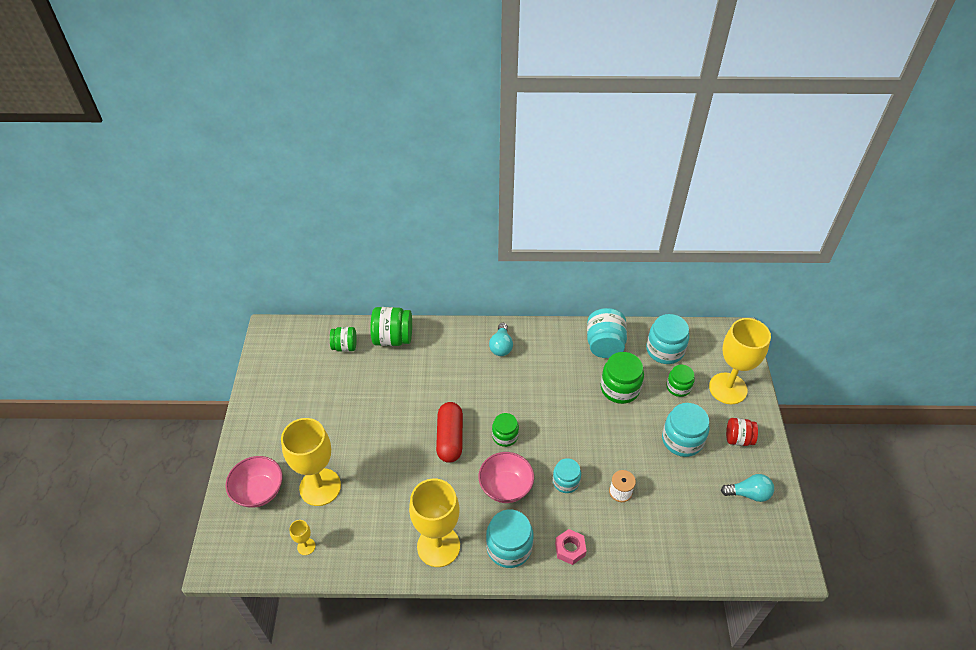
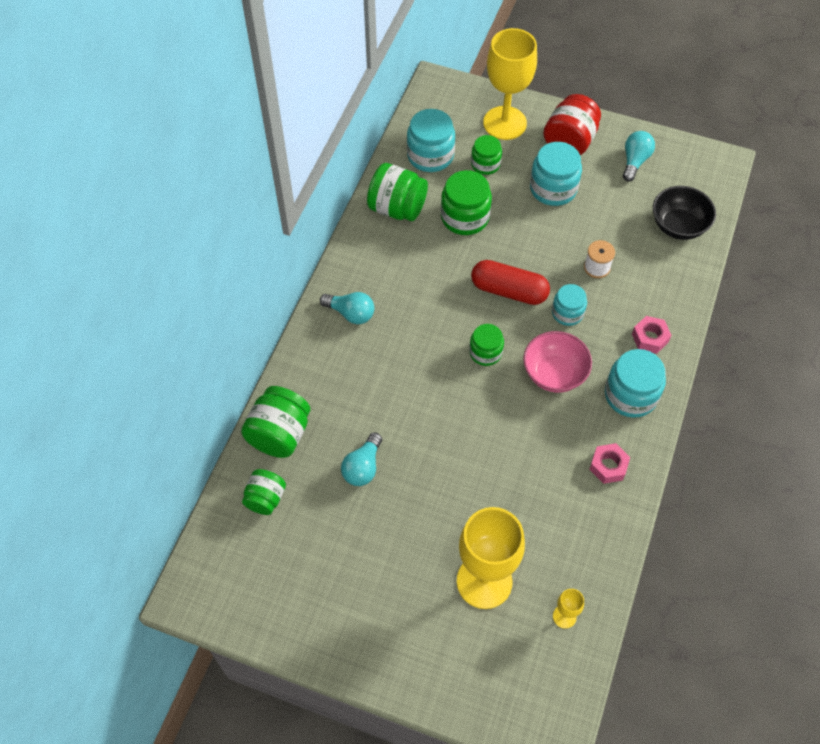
camera: 70 degrees left, 10 degrees up
pink bowl [226,456,283,508] -> none
yellow goblet [409,479,460,567] -> pink nut [589,443,630,484]
red capsule [436,402,463,463] -> red capsule moved to [471,260,550,305]
turquoise jar [587,308,627,358] -> green jar [367,163,428,221]
red jar [726,418,758,446] -> red jar [543,94,601,155], size x1.59
none -> turquoise light bulb [341,432,382,486]
none -> black bowl [653,186,716,240]

